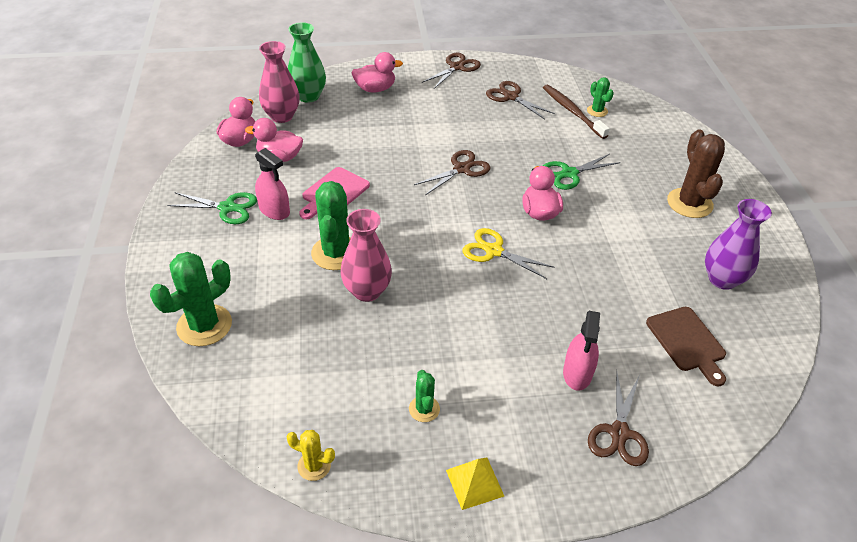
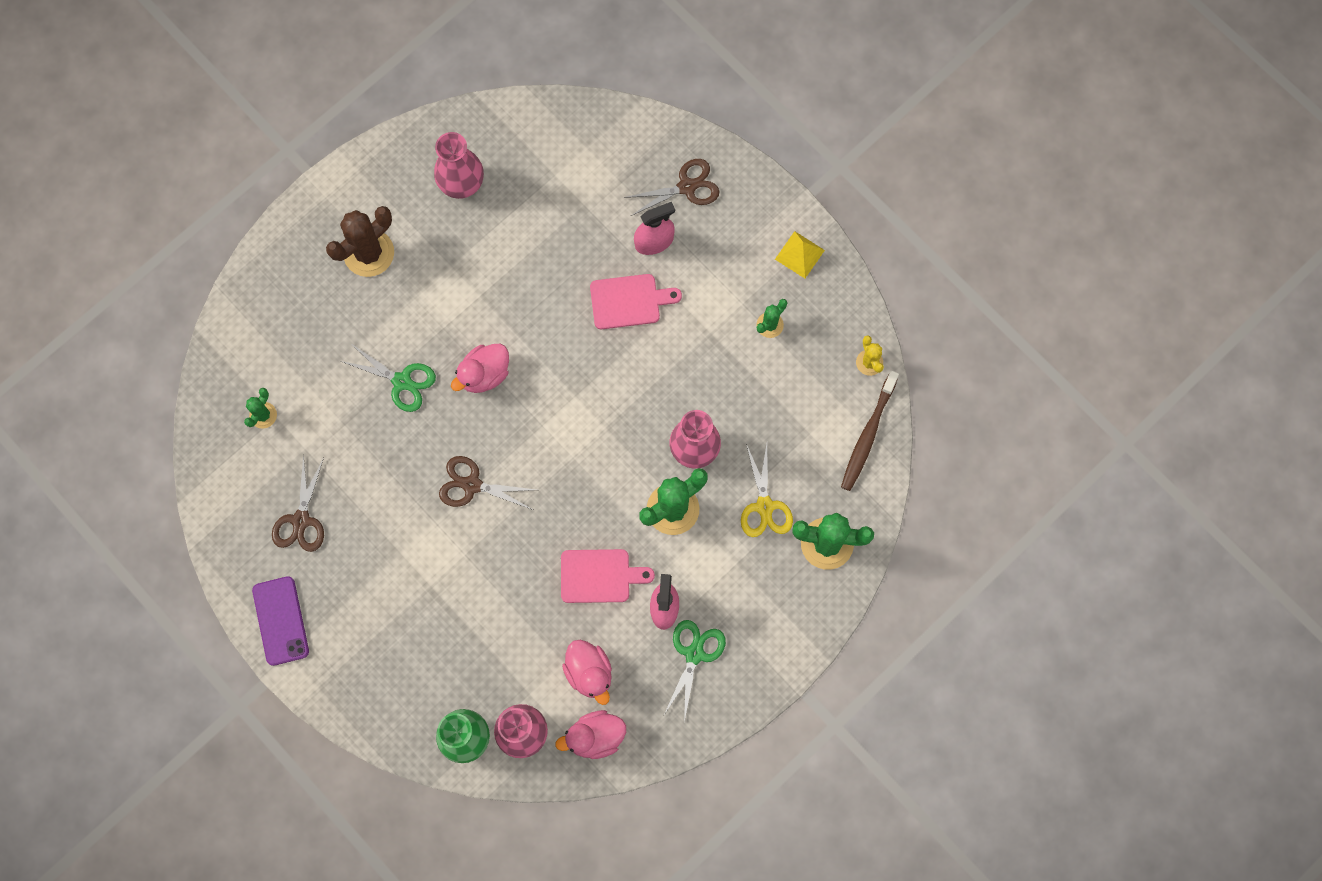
camera: 125 degrees left, 30 degrees up
green scissors [167,192,257,224] -> green scissors turned 45 degrees clockwise [665,620,726,722]
pink duck [351,52,403,92] -> none
brown scissors [422,53,481,89] -> purple phone [252,576,309,666]
yellow scissors [463,228,555,279] -> yellow scissors moved to [741,444,793,537]
brown toothbrush [543,85,610,139] -> brown toothbrush moved to [841,371,899,491]
brown cutting board [646,307,726,386] -> none
purple vase [705,199,772,290] -> pink vase [434,132,484,199]
none -> pink cutting board [590,274,682,329]

